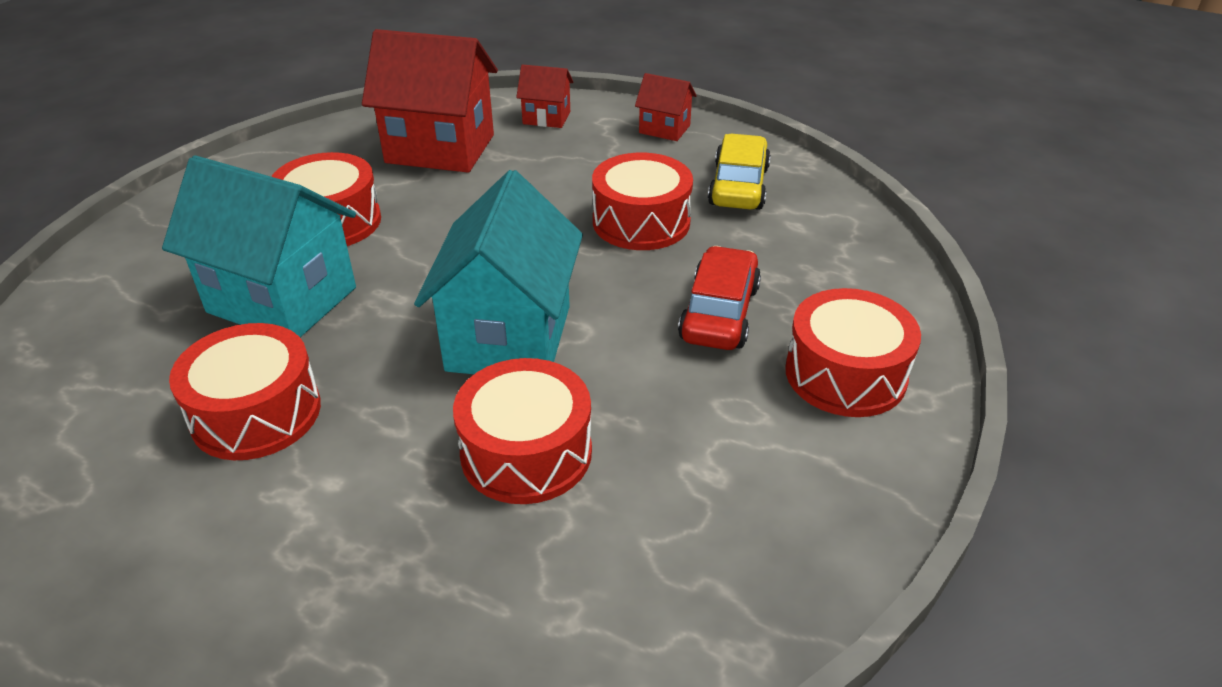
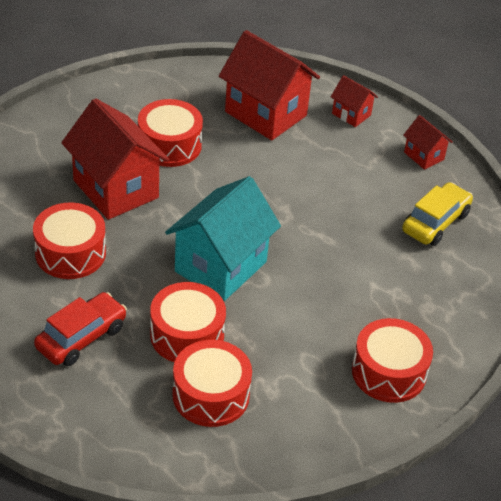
camera: 25 degrees right, 5 degrees up
turquoise house [162,155,356,337] -> red house [61,98,169,220]
red drum [592,153,693,250] -> red drum moved to [172,340,252,427]
red car [678,246,761,350] -> red car moved to [34,292,127,366]

